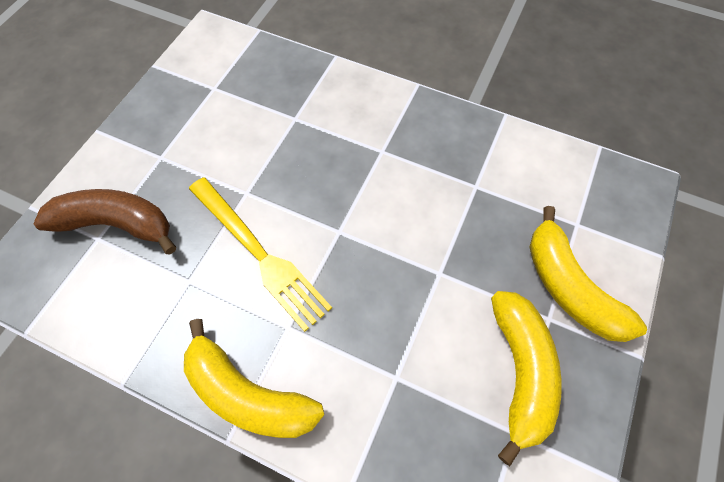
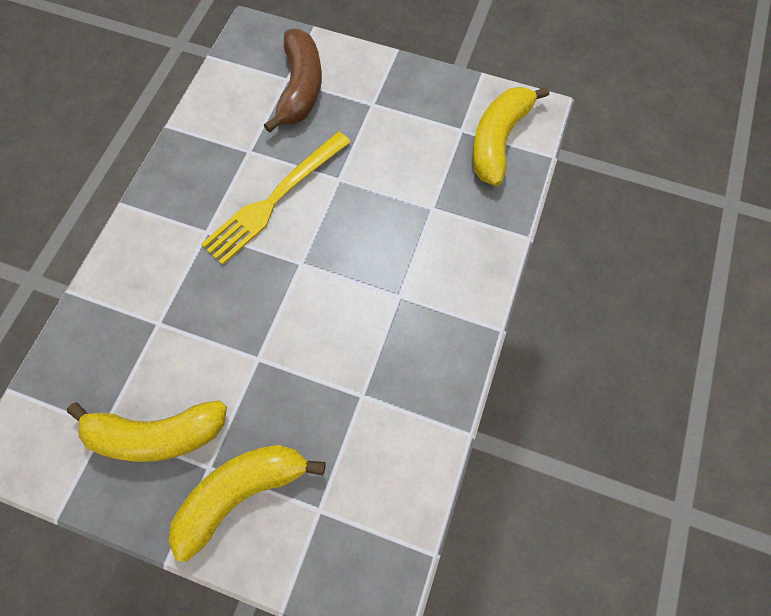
camera: 85 degrees right, 5 degrees up
yellow banana [184,319,324,438] -> yellow banana moved to [472,86,549,186]

